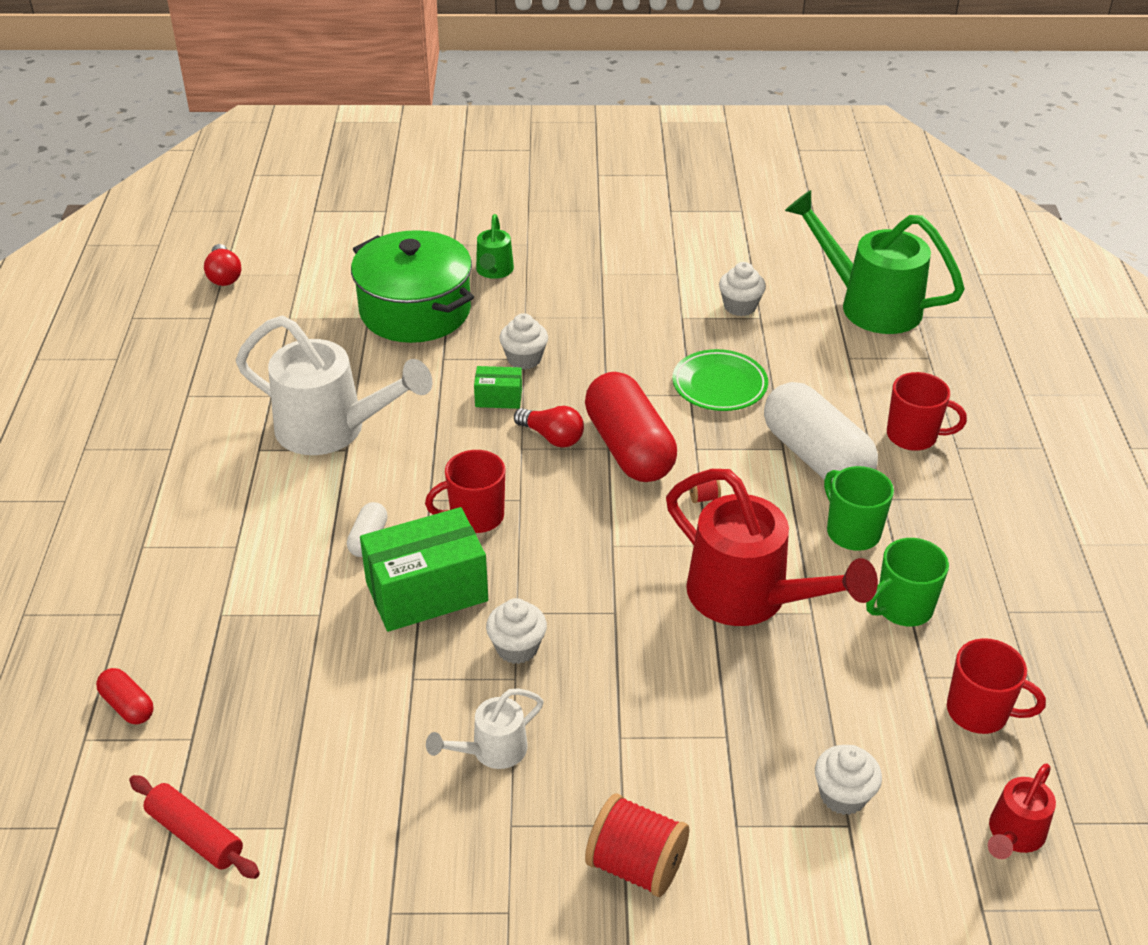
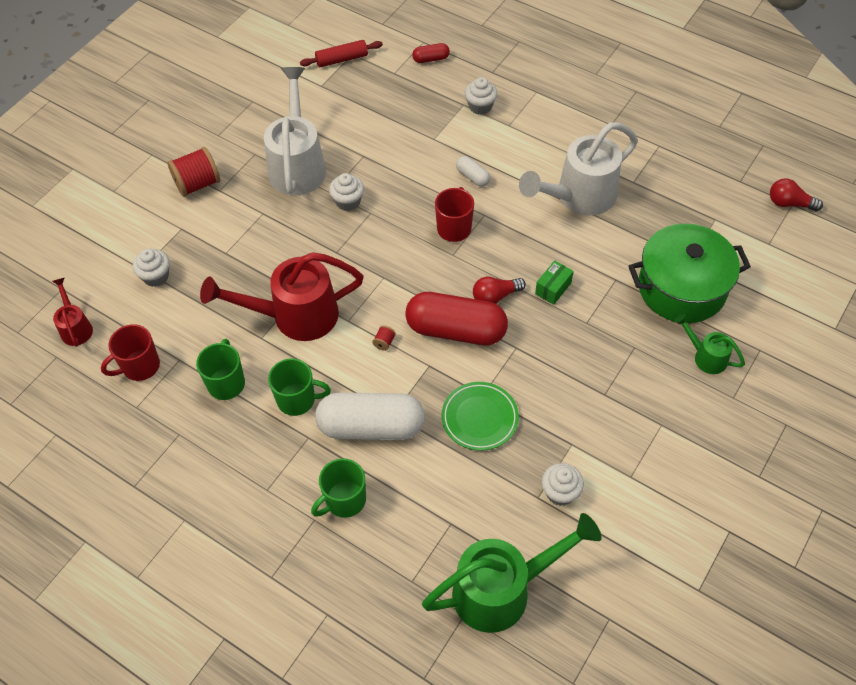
camera: 125 degrees right, 15 degrees up
green box [360,507,488,632] -> none
white watering can [426,688,544,769] -> white watering can [264,67,326,195], size x2.03
white cupcake [499,313,548,370] -> white cupcake moved to [465,77,498,115]
red mug [887,372,967,451] -> green mug [311,458,366,518]

